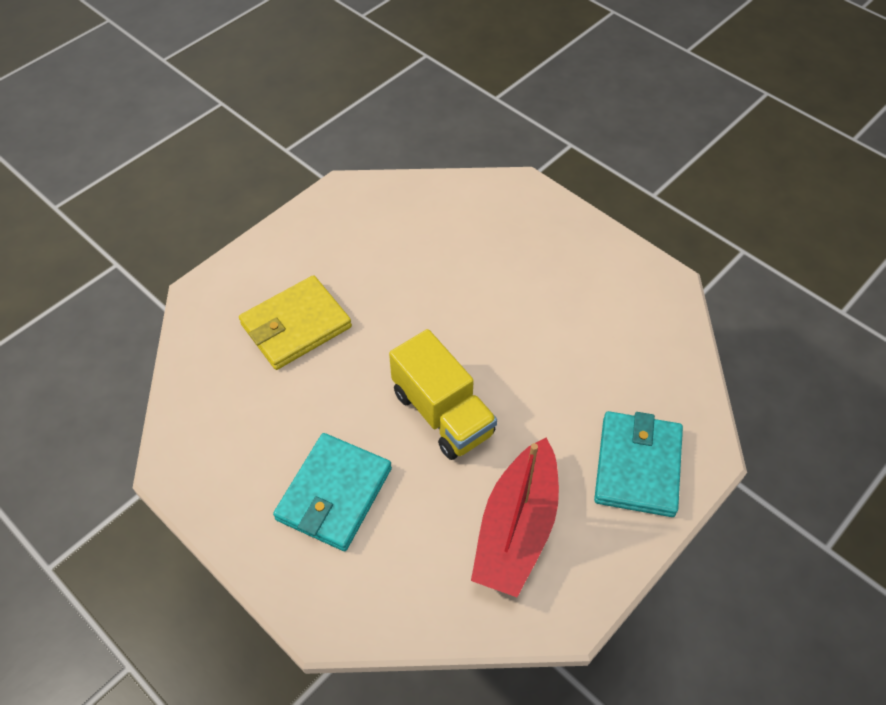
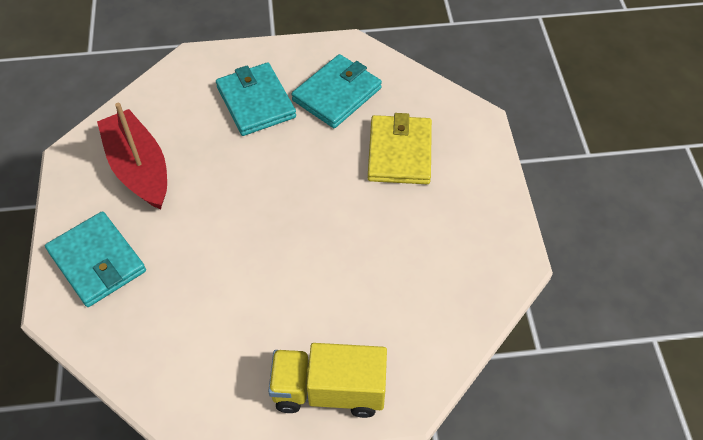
camera: 130 degrees right, 0 degrees up
yellow truck [389,329,497,460] -> yellow truck moved to [268,343,387,418]
none -> turquoise wallet [292,54,382,128]

